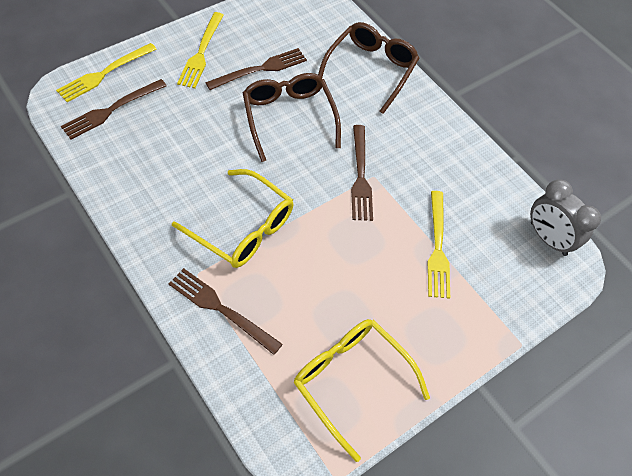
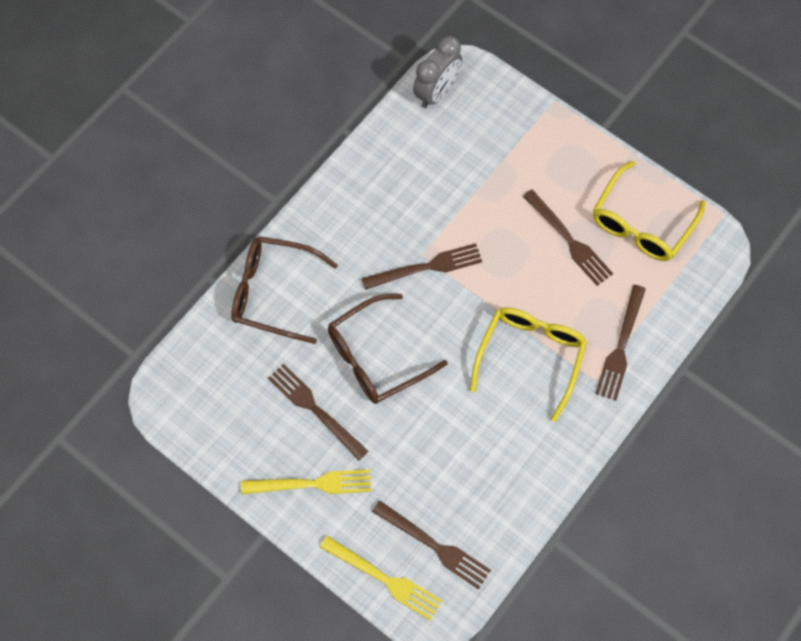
camera: 100 degrees left, 10 degrees up
yellow fork [428,191,450,299] -> none
none -> brown fork [523,189,613,286]

